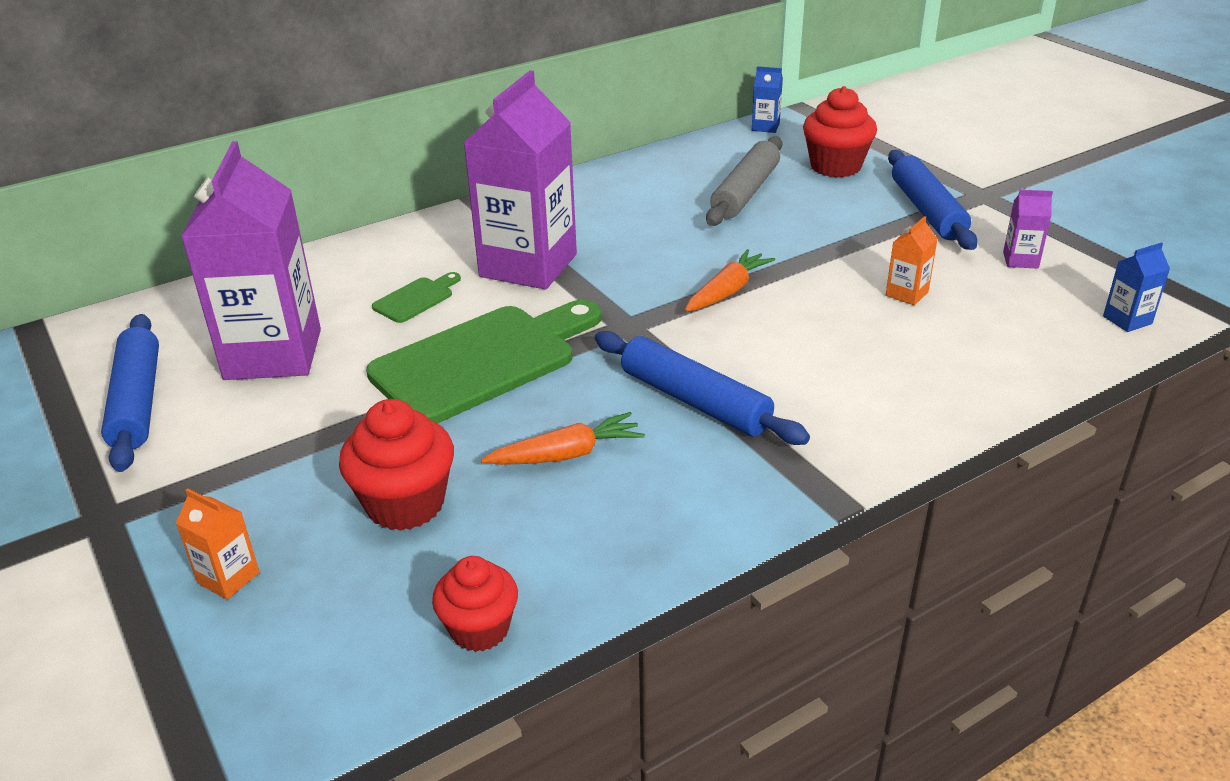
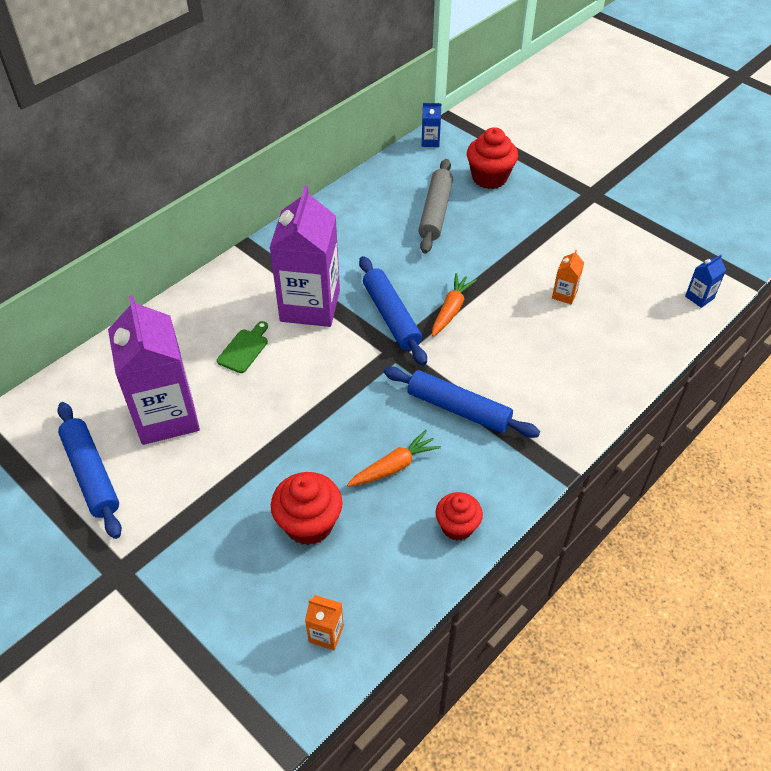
camera: 15 degrees left, 15 degrees up
orange carton [176,488,259,599] -> orange carton moved to [305,595,344,650]
green cutting board [366,300,601,424] -> none
red cupcake [432,556,518,652] -> red cupcake moved to [435,492,483,541]
blue rolling pin [888,150,978,250] -> blue rolling pin moved to [359,256,427,366]
purple carton [1003,190,1053,269] -> none

